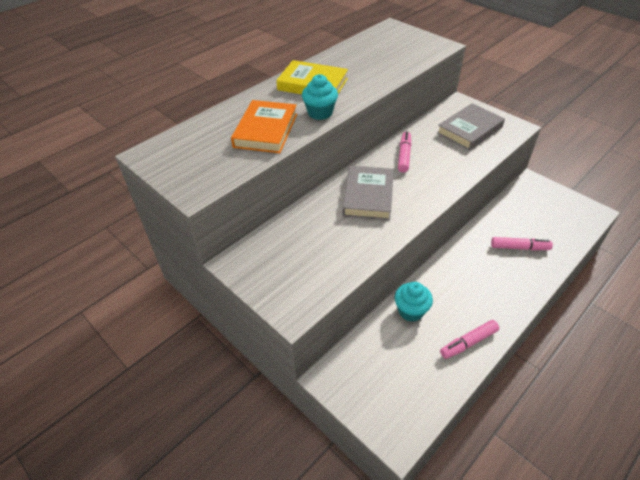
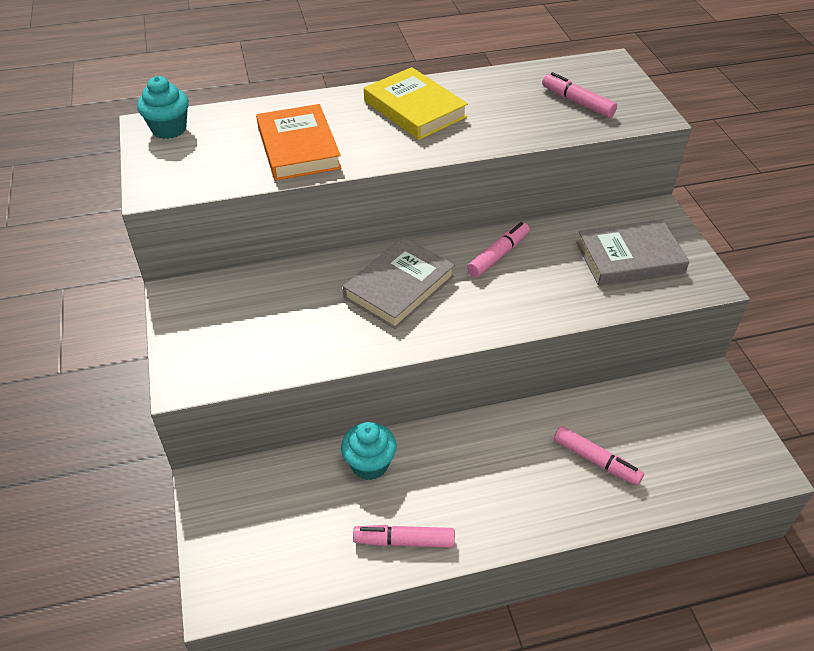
camera: 30 degrees right, 0 degrees up
orange book [231,100,297,153] -> orange book turned 60 degrees counterclockwise [256,104,342,181]
turquoise cupcake [302,74,338,120] -> turquoise cupcake moved to [137,76,189,139]
none -> pink marker [542,72,617,118]

